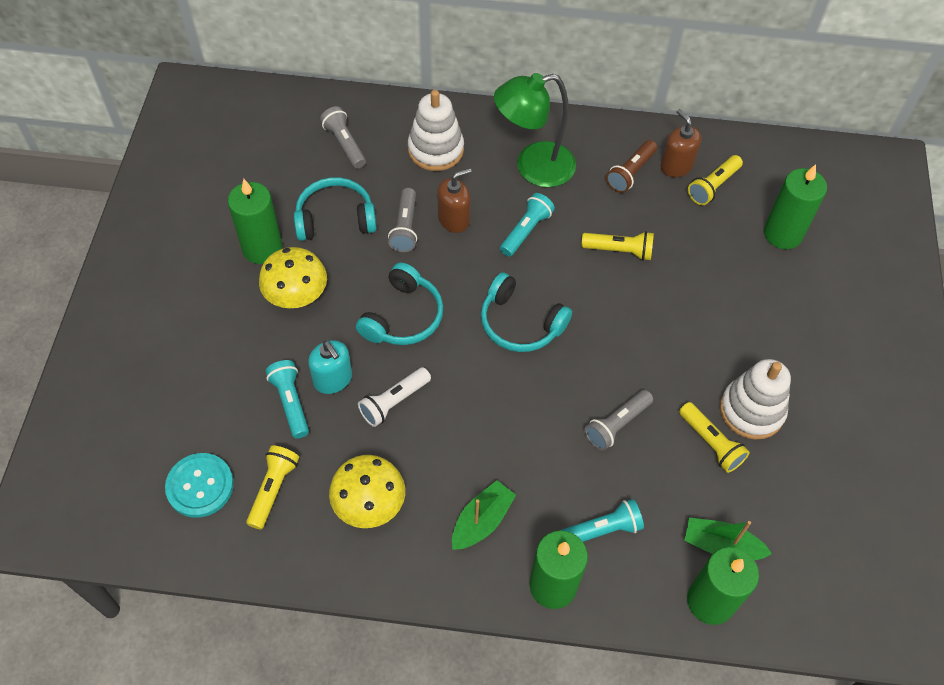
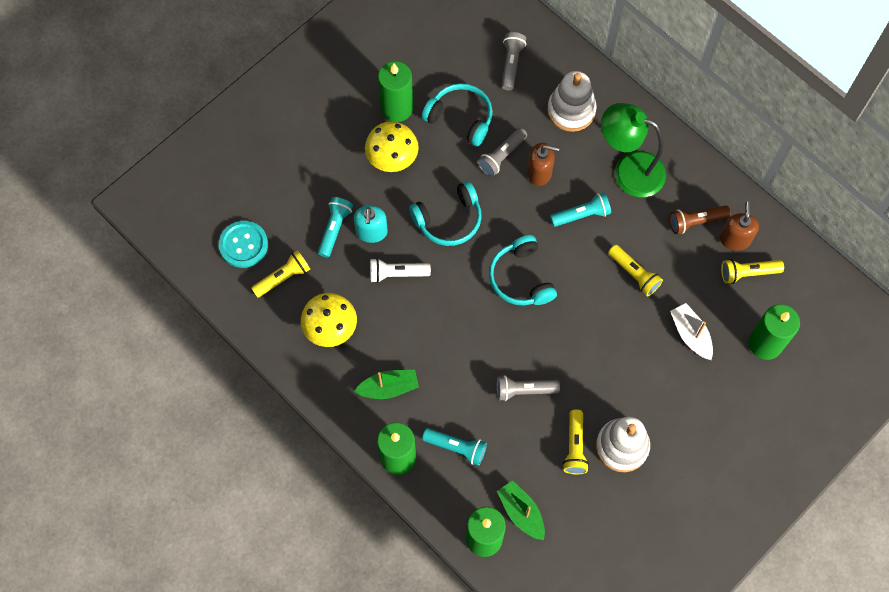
camera: 40 degrees right, 10 degrees up
none -> white boat [670,303,713,360]

